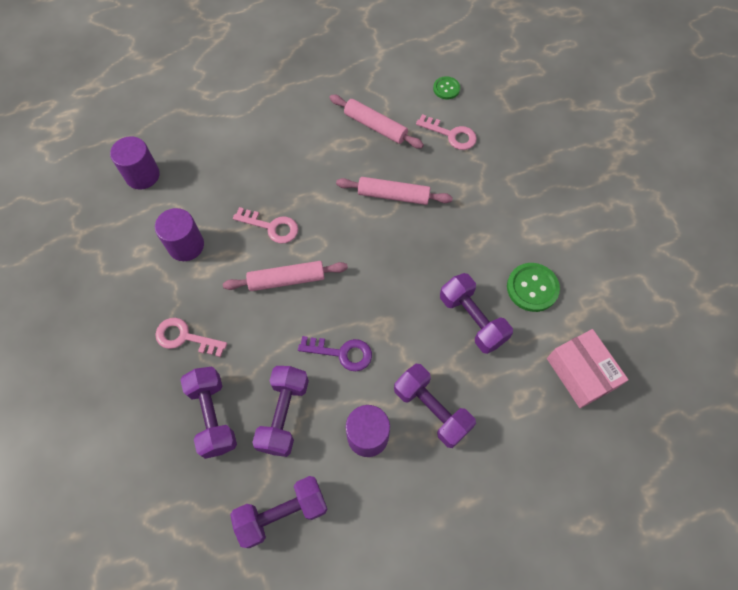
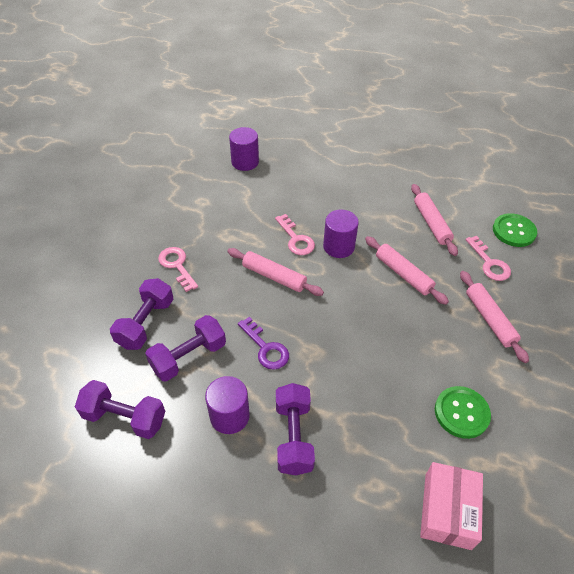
camera: 40 degrees right, 15 degrees down
purple cylinder [155,208,204,261] -> purple cylinder moved to [323,209,359,258]
green button [433,76,460,99] -> green button [493,213,537,247], size x1.64
purple dumbbell [440,273,513,354] -> none
none -> pink rolling pin [460,271,529,363]

